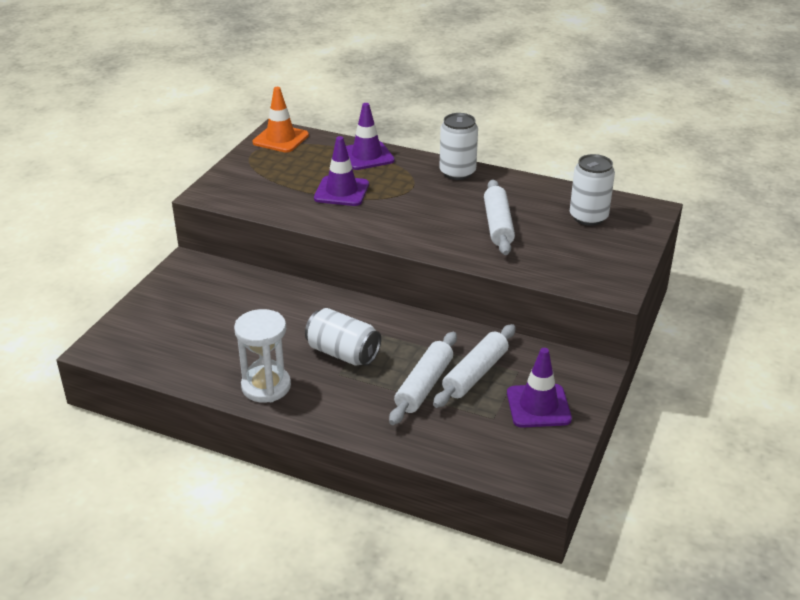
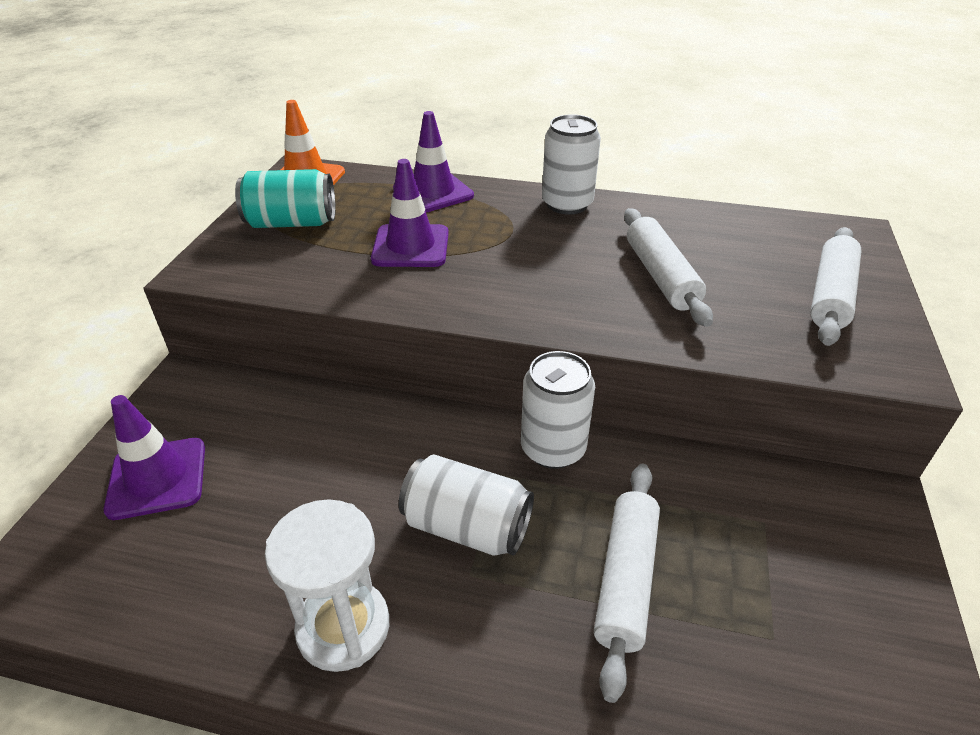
camera: 10 degrees left, 5 degrees up
white rolling pin [433,324,516,408] -> white rolling pin moved to [810,227,862,346]
purple traffic cone [507,348,572,428] -> purple traffic cone moved to [104,395,205,520]
white can [570,154,615,226] -> white can moved to [521,351,595,469]
none -> turquoise can [235,169,335,228]

